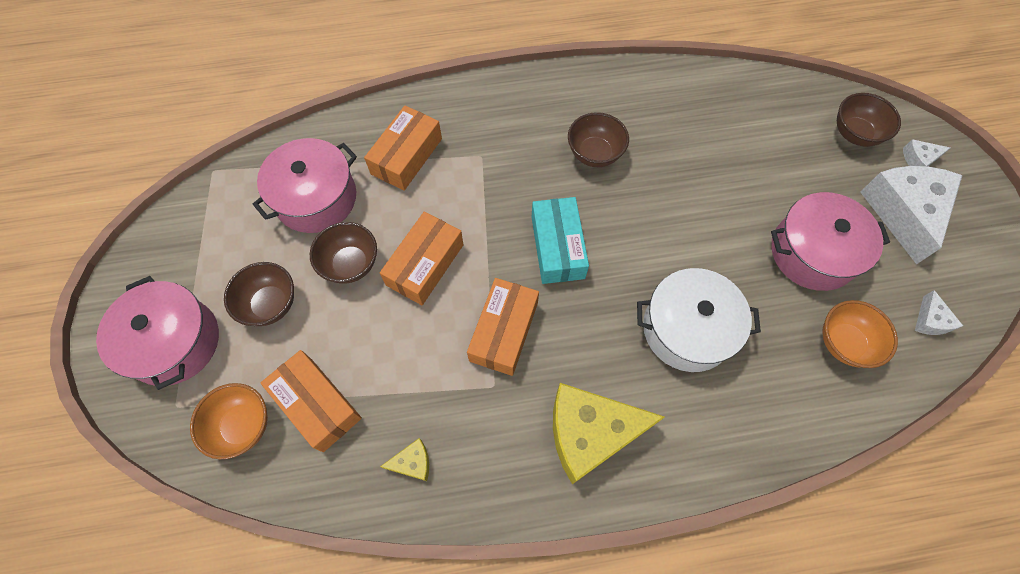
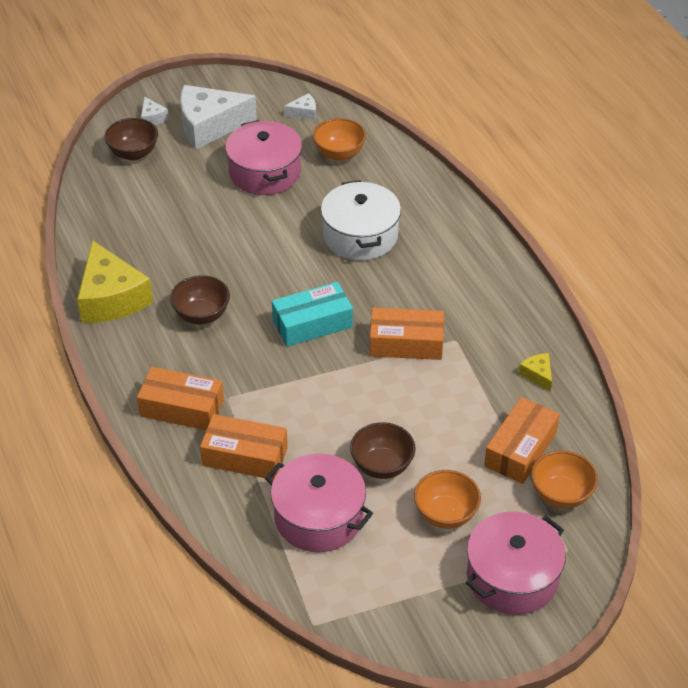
camera: 105 degrees left, 20 degrees down
brown bowl [224,262,294,326] -> orange bowl [414,470,481,529]
orange box [380,212,464,305] -> orange box moved to [137,367,224,430]
yellow cheese [553,383,665,484] -> yellow cheese moved to [77,240,153,323]

